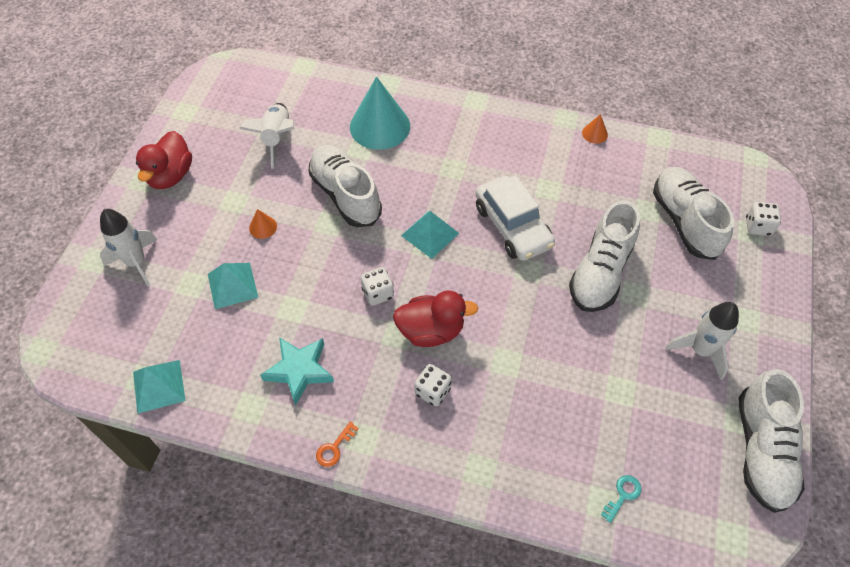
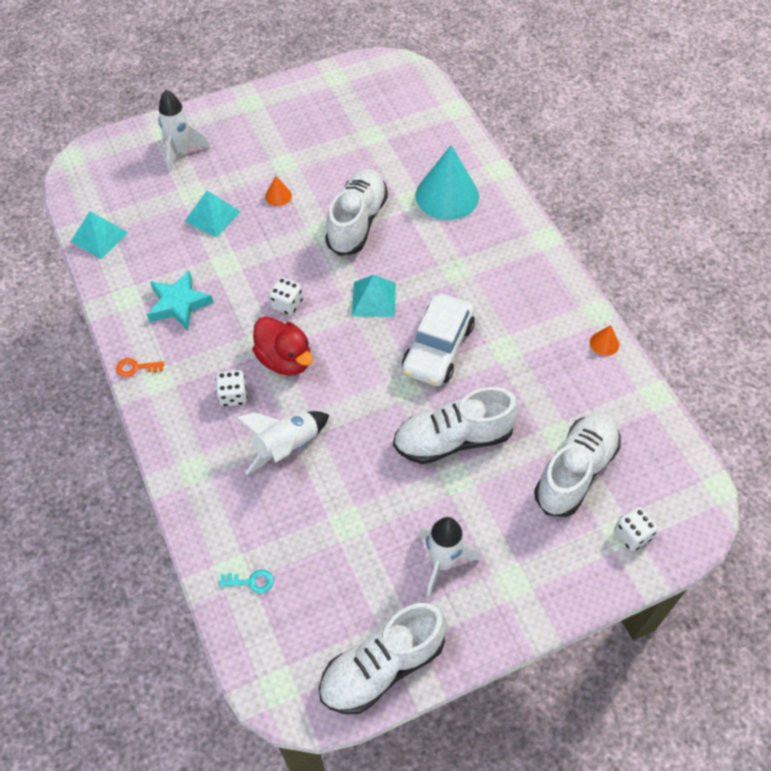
camera: 50 degrees right, 0 degrees up
red duck [136,131,192,189] -> none
white rocket [239,103,295,169] -> white rocket moved to [236,411,329,475]

